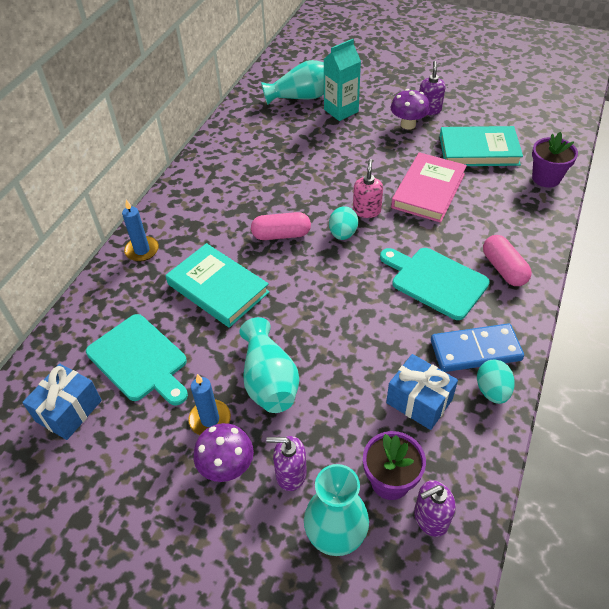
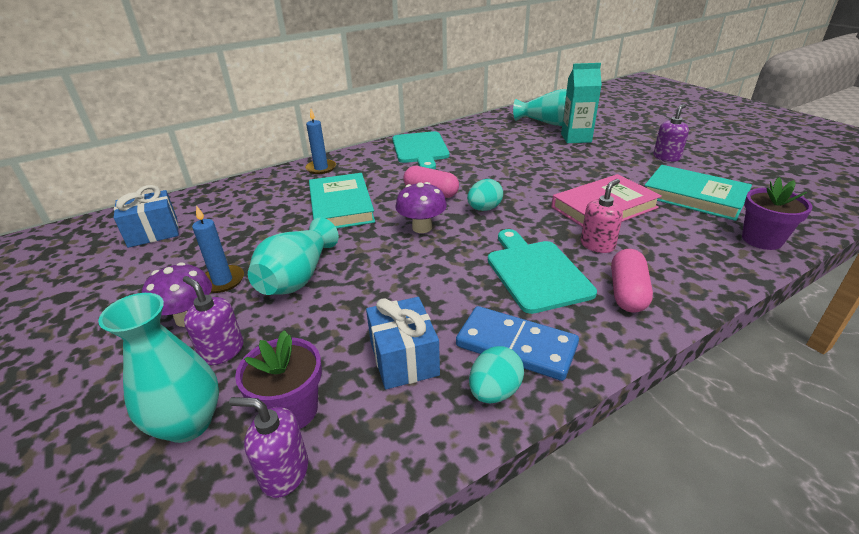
camera: 35 degrees right, 15 degrees down
turquoise cutting board [86,314,188,406] -> turquoise cutting board moved to [392,131,450,169]
pink soap dispenser [353,159,383,218] -> pink soap dispenser moved to [581,179,623,253]
purple mushroom [390,89,430,130] -> purple mushroom moved to [396,182,447,233]

